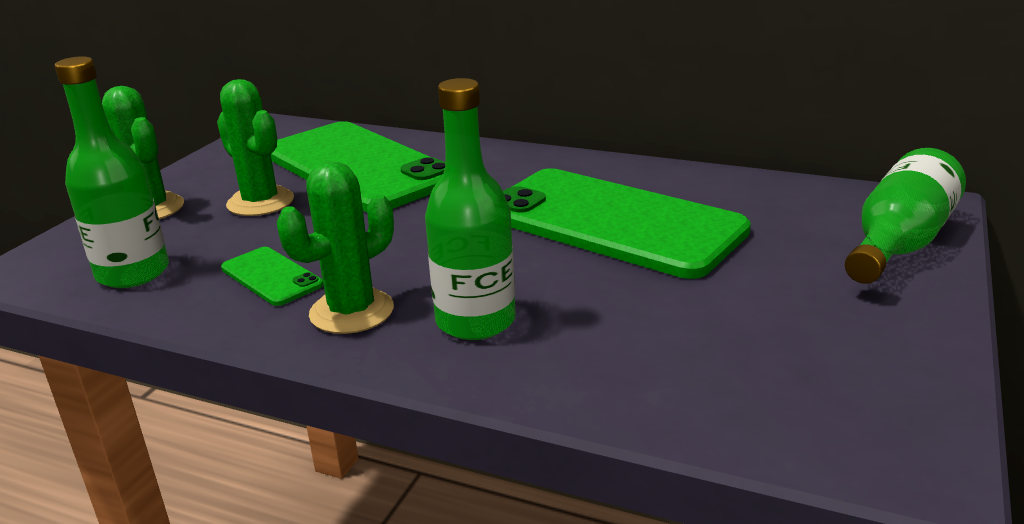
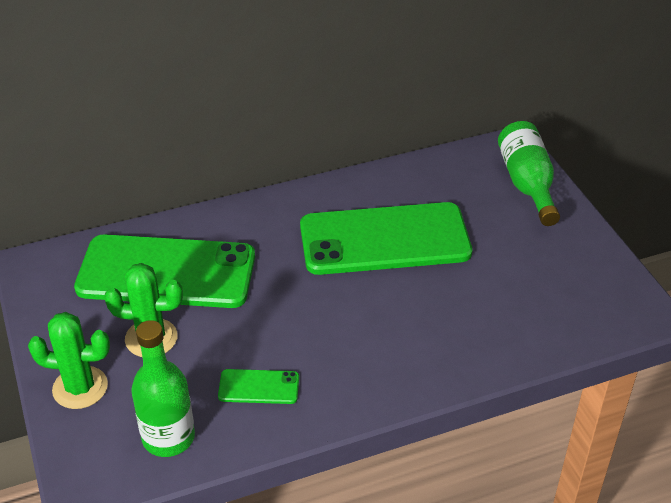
camera: 45 degrees left, 15 degrees up
green cactus [277,161,394,334] -> none
green bottle [425,78,515,340] -> none

